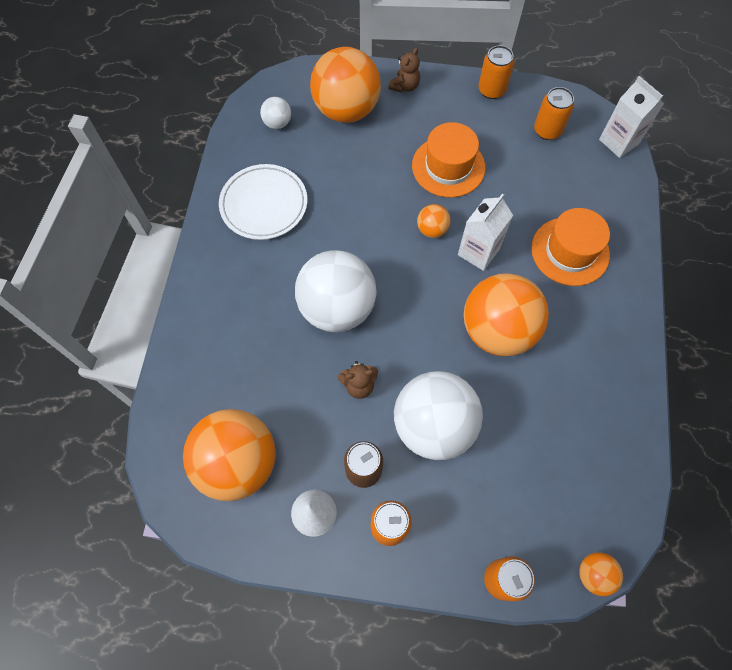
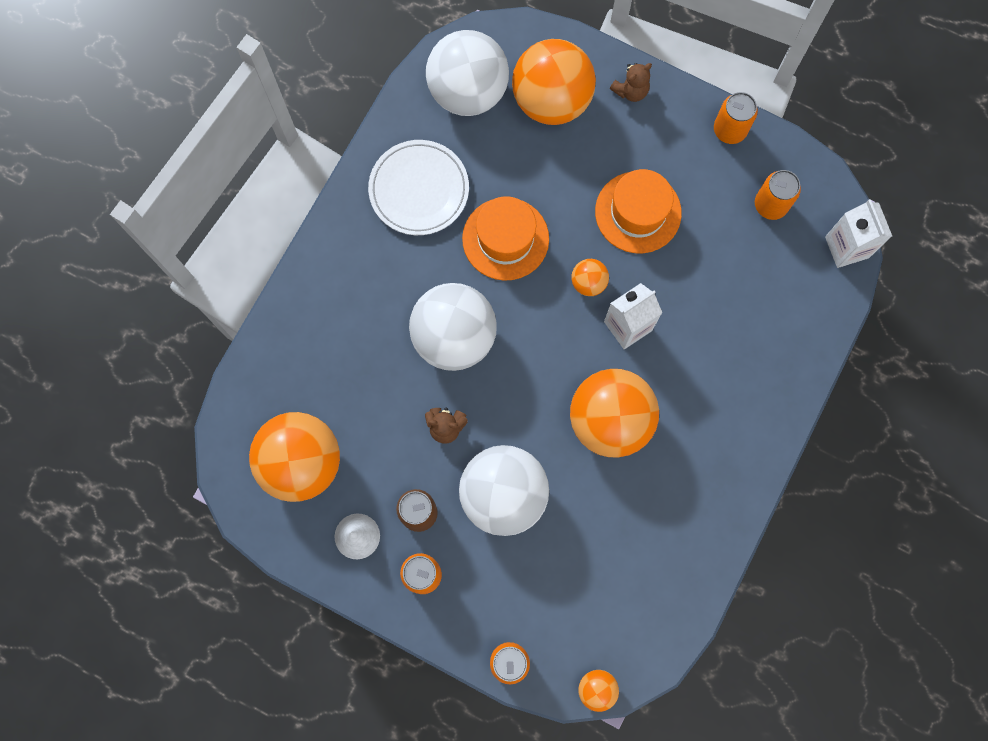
camera: 20 degrees right, 10 degrees up
white ball [260,97,291,129] -> white ball [426,30,509,116], size x2.26
orange hat [531,208,610,286] -> orange hat moved to [462,196,549,281]

